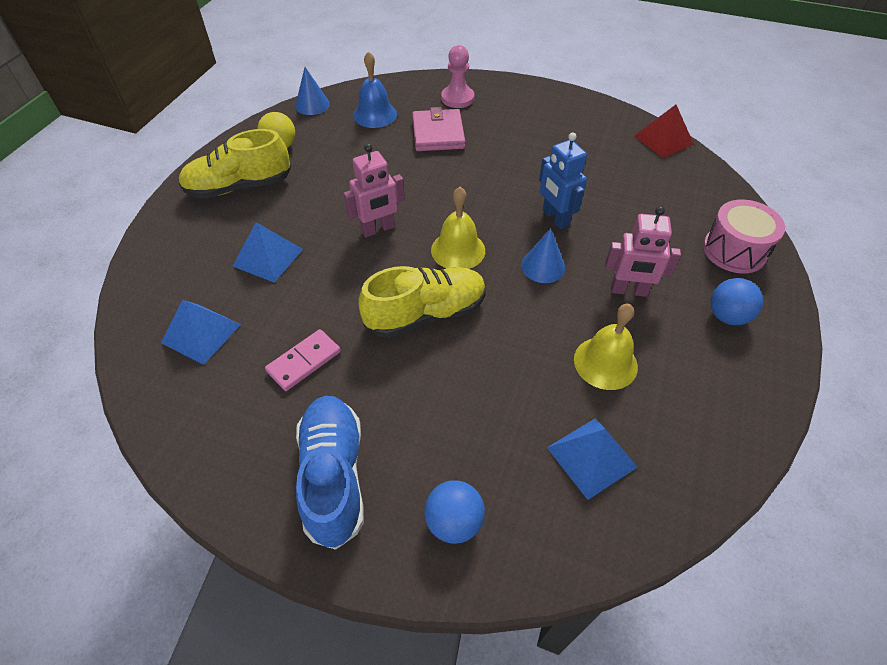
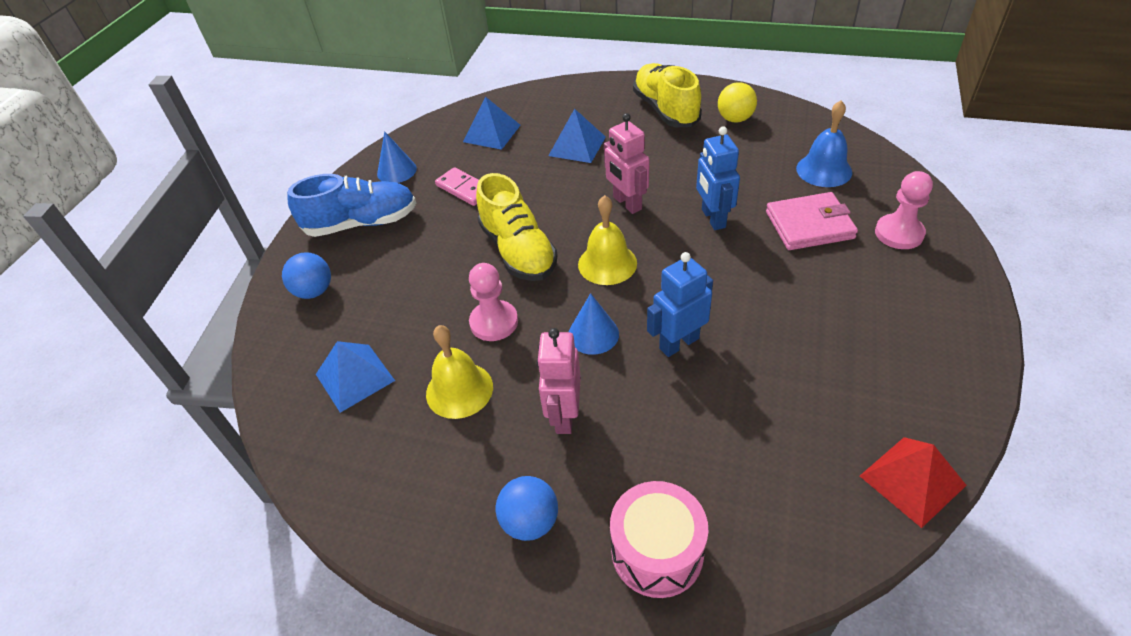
camera: 90 degrees right, 5 degrees down
blue cone [295,67,330,115] -> blue cone moved to [377,131,417,183]
none -> pink pawn [469,263,518,341]
none -> blue robot [696,126,740,230]

